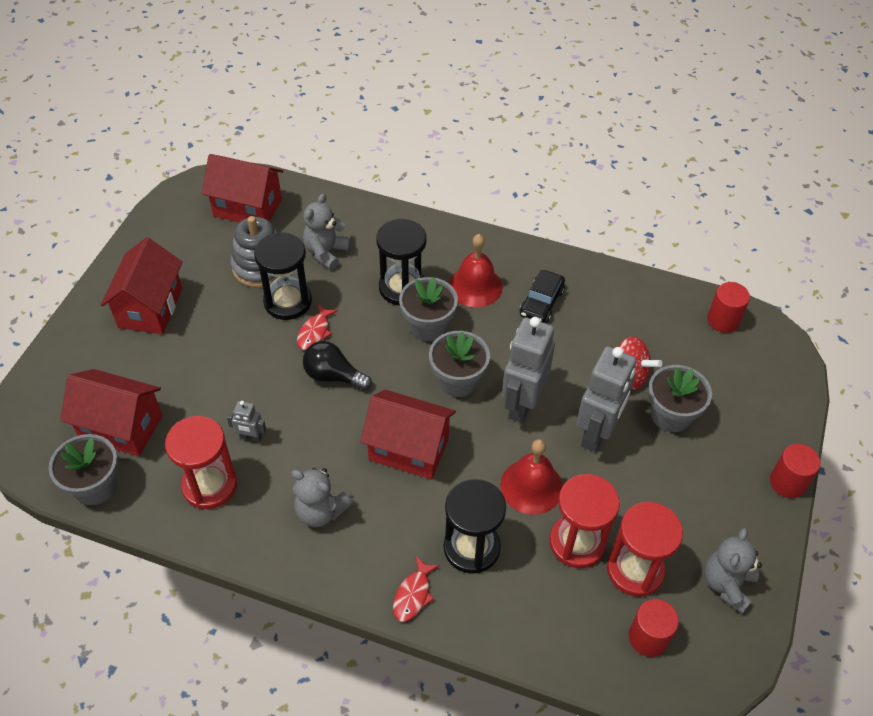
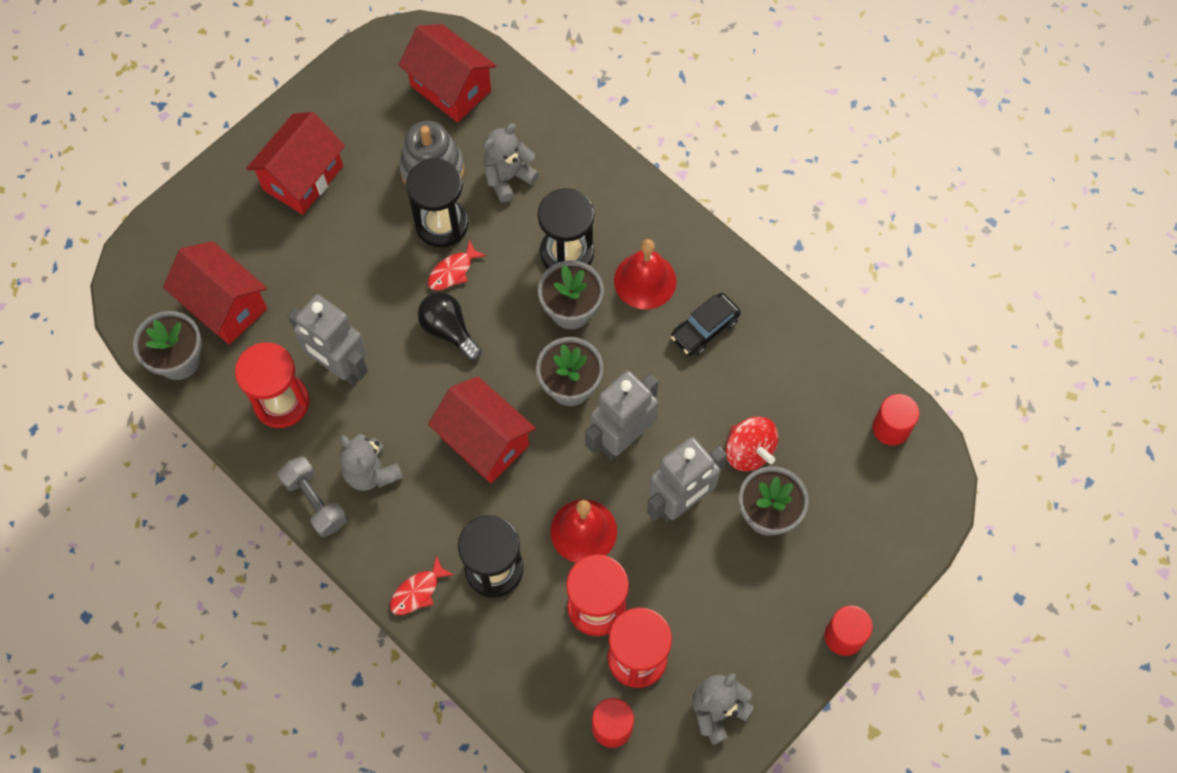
camera: 25 degrees right, 15 degrees up
grey robot [227,401,266,442] -> grey robot [288,294,368,385], size x2.18
none -> grey dumbbell [278,456,347,537]

